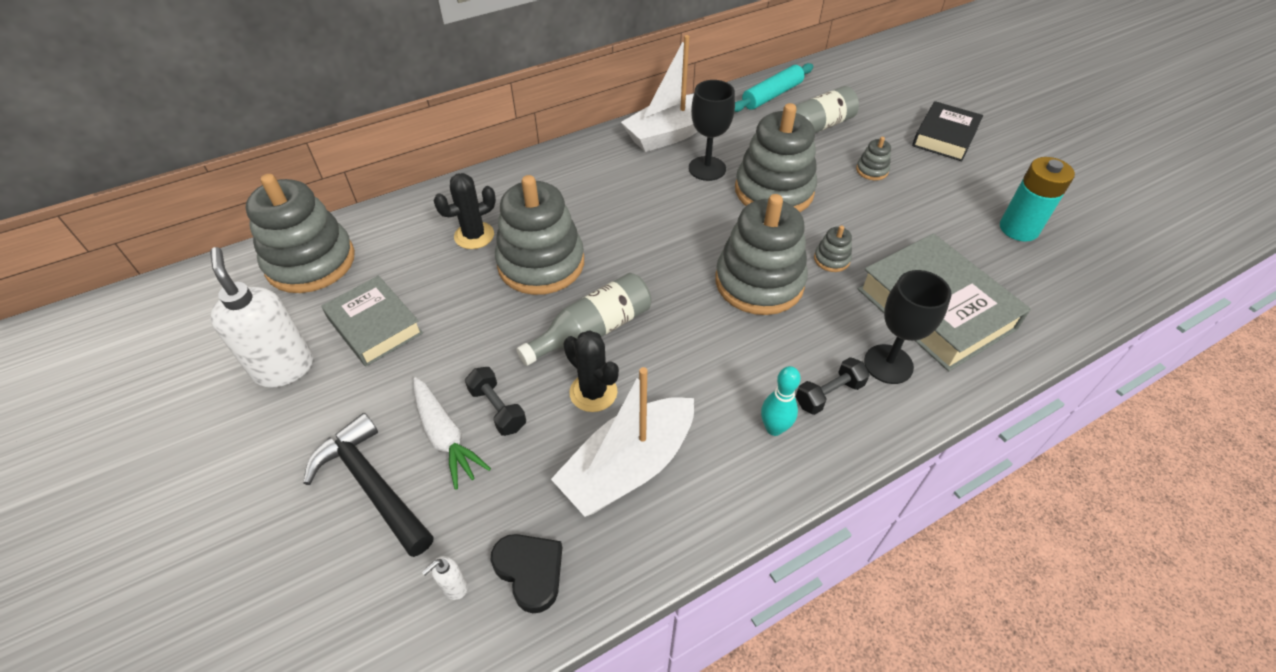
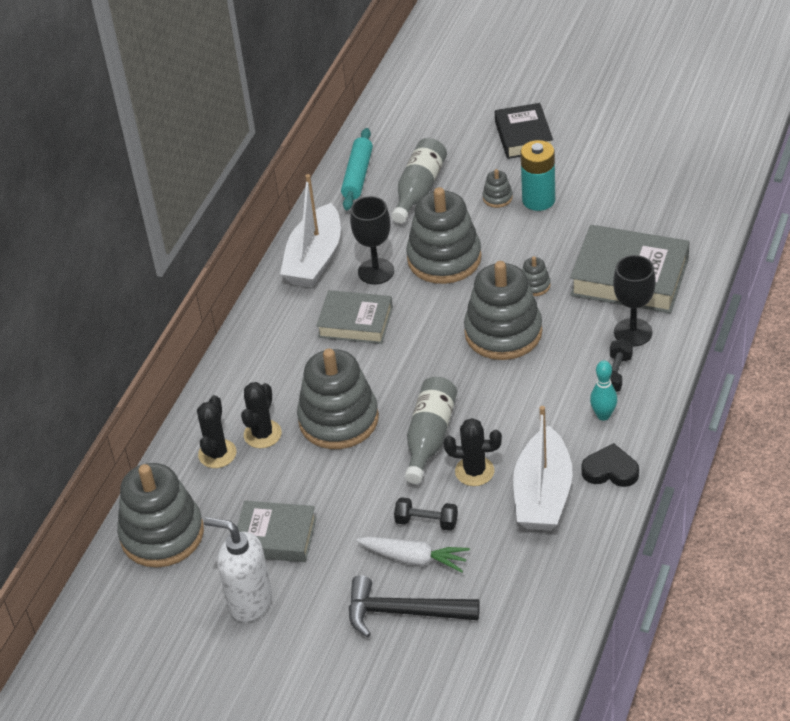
camera: 35 degrees left, 5 degrees down
white soap dispenser [422,556,468,600] -> none
black heart [491,534,562,613] -> black heart moved to [582,443,639,487]
turquoise battery [1000,157,1075,242] -> turquoise battery moved to [520,140,555,211]
none -> black cactus [197,395,237,468]
none -> grey book [316,290,393,344]

